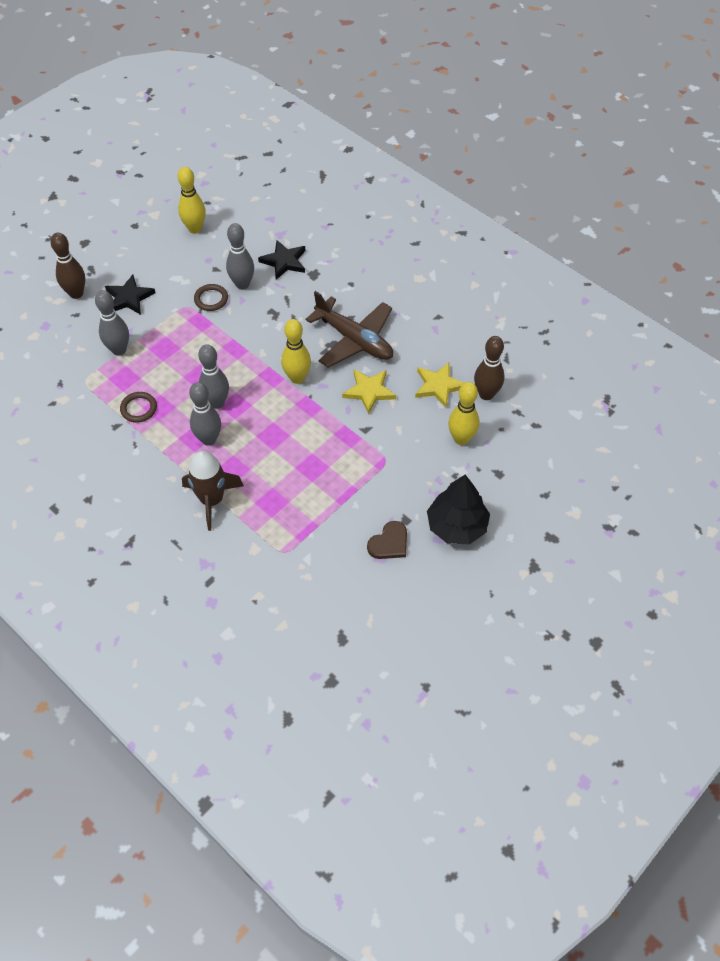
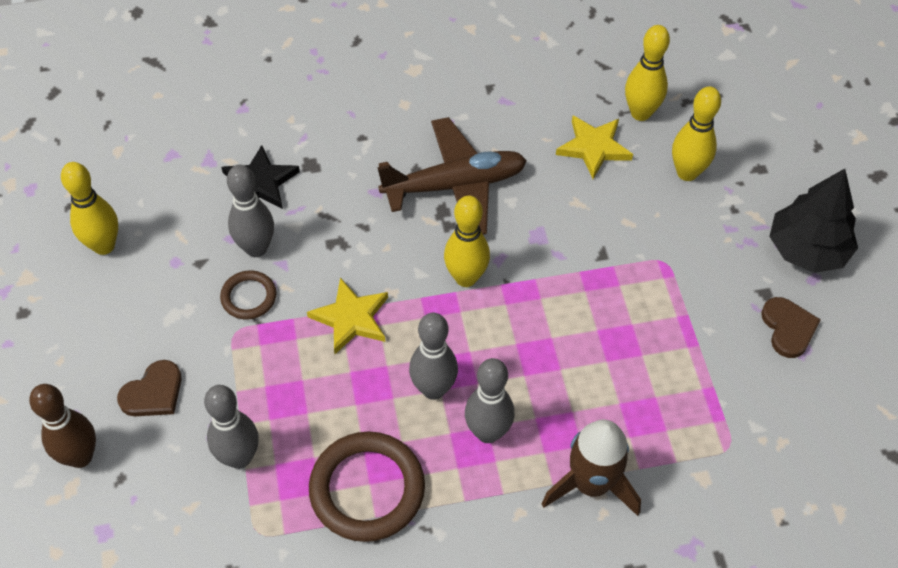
camera: 55 degrees left, 0 degrees up
black star [105,274,156,315] -> brown heart [117,360,182,416]
brown ring [120,392,157,423] -> brown ring [309,432,425,542], size x1.88
yellow star [342,369,396,414] -> yellow star moved to [307,278,388,354]
brown bowling pin [474,336,505,400] -> yellow bowling pin [625,25,670,121]

